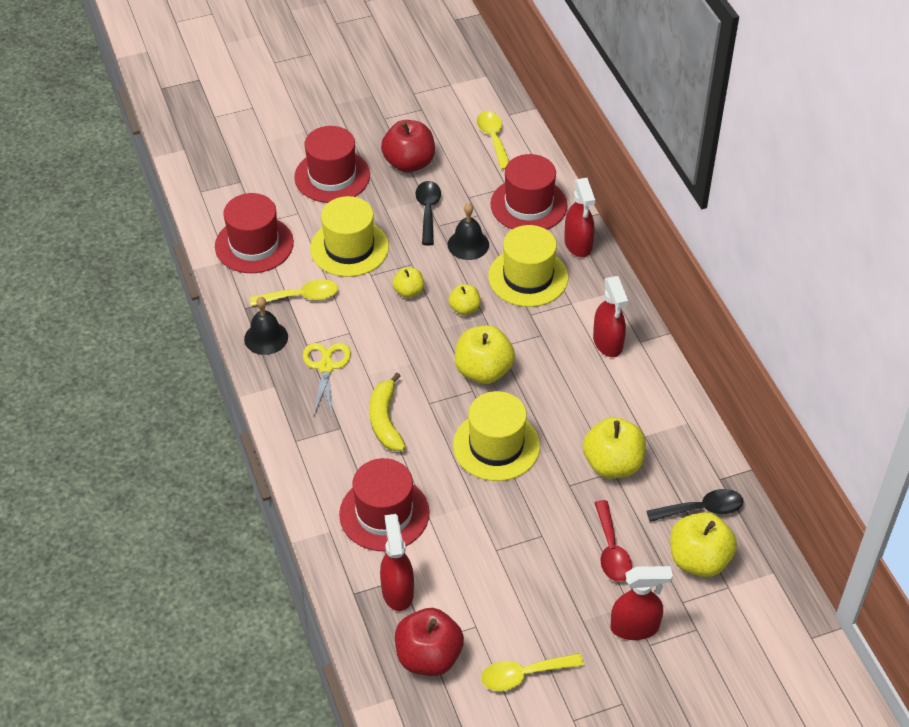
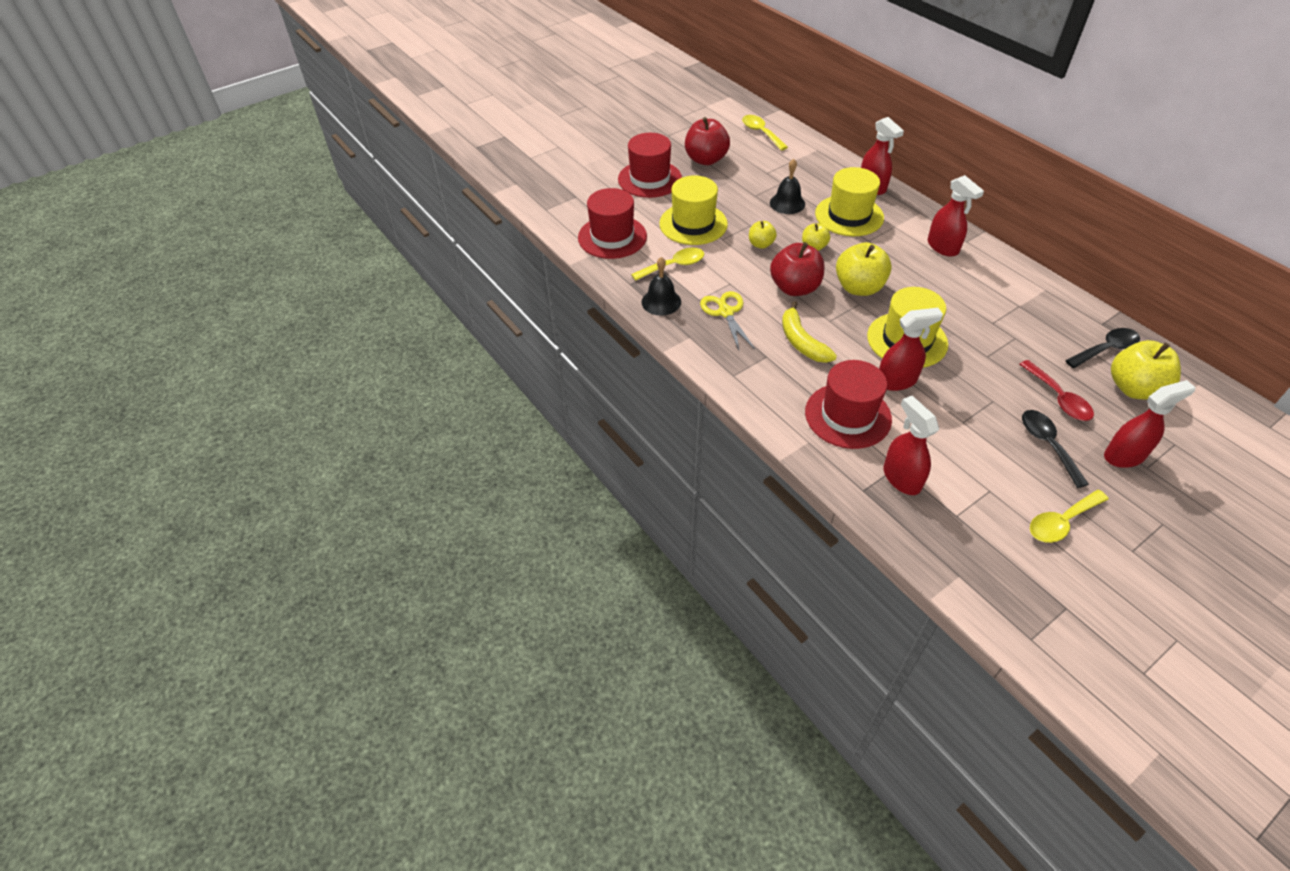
camera: 15 degrees left, 0 degrees up
red apple [395,608,464,676] -> red apple moved to [770,242,824,296]
black spoon [415,181,441,245] -> black spoon moved to [1022,410,1089,488]
red hat [490,154,567,230] -> none
yellow apple [583,417,646,478] -> none
none -> red spray bottle [879,308,943,391]

